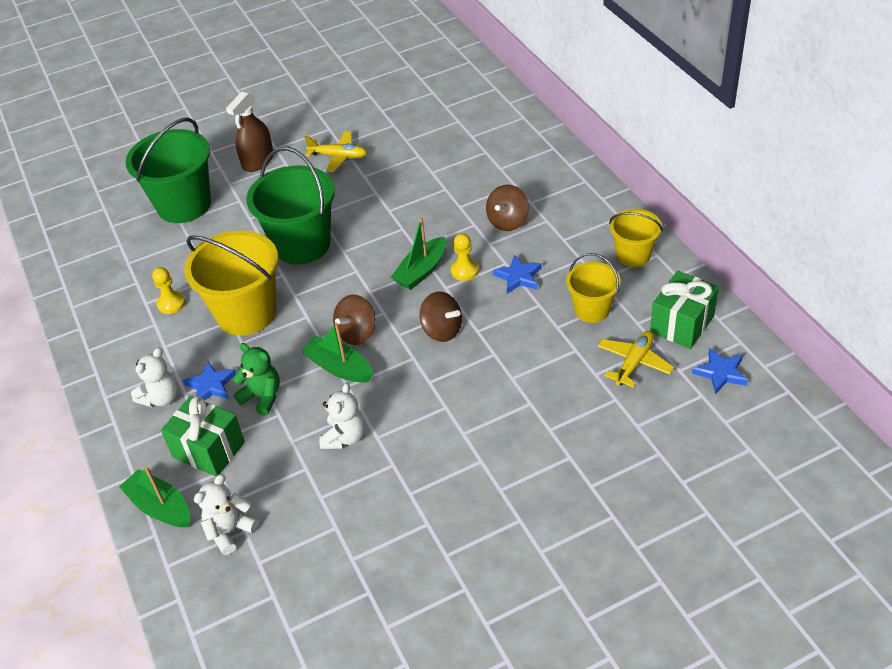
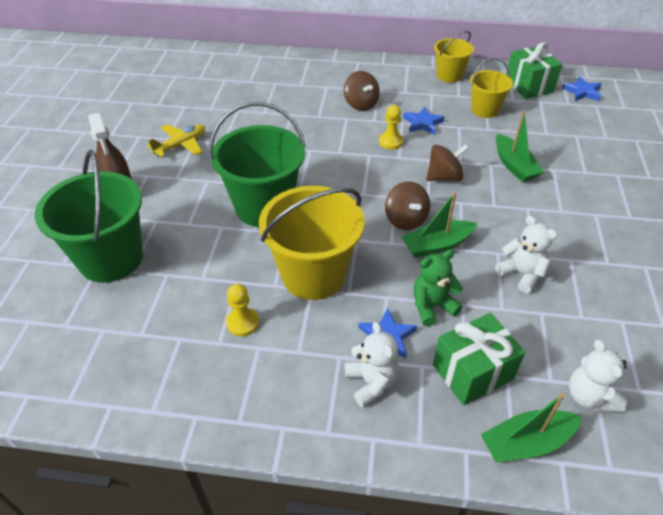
camera: 60 degrees left, 0 degrees up
green boat [391,217,446,290] -> green boat moved to [496,111,544,182]
yellow plane [598,331,674,388] -> none

